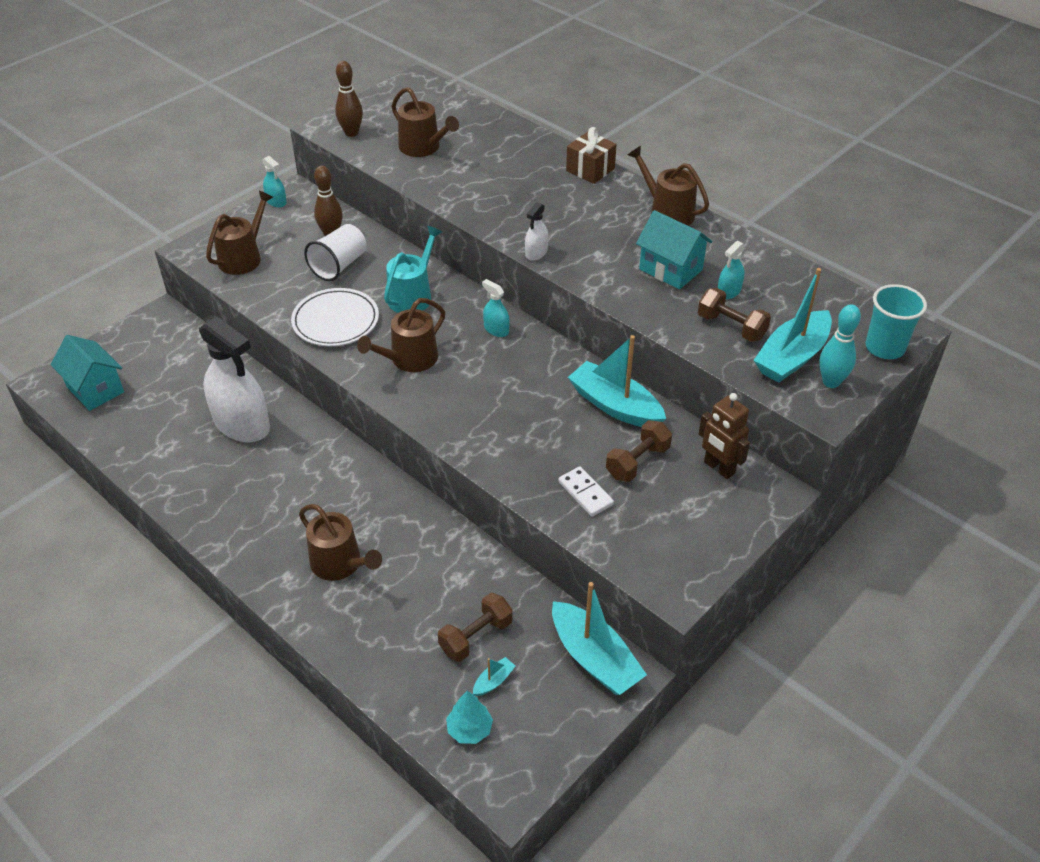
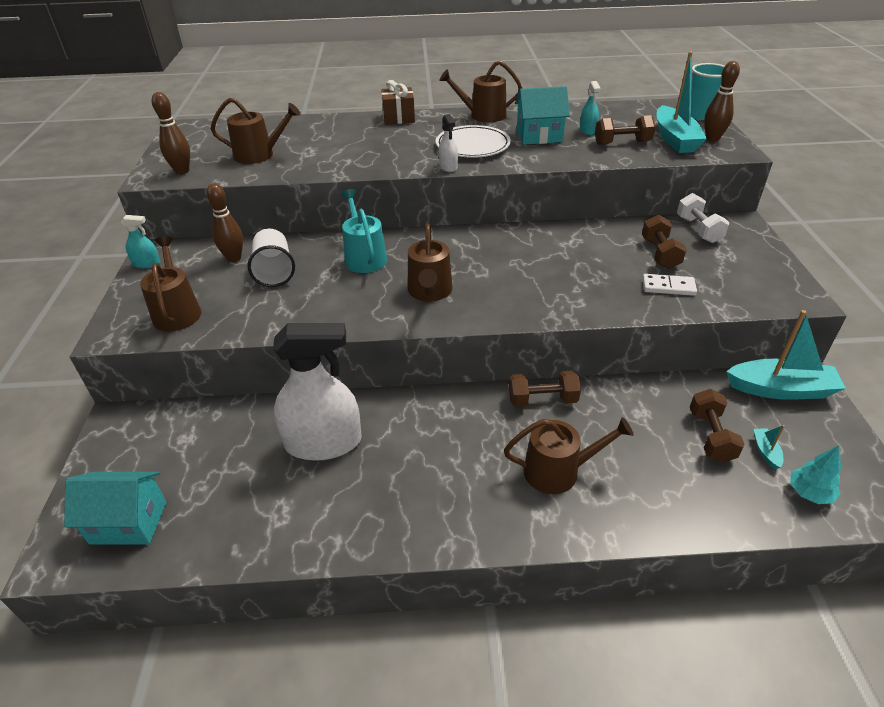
camera: 45 degrees left, 5 degrees down
white plate [291,288,379,346] -> white plate moved to [436,125,511,158]
turquoise spray bottle [482,279,509,337] -> none
turquoise boat [568,335,666,427] -> none
brown robot [699,393,750,479] -> white dumbbell [677,193,729,243]
turquoise bowling pin [819,304,861,388] -> brown bowling pin [704,61,740,142]
none -> brown dumbbell [509,371,581,407]

